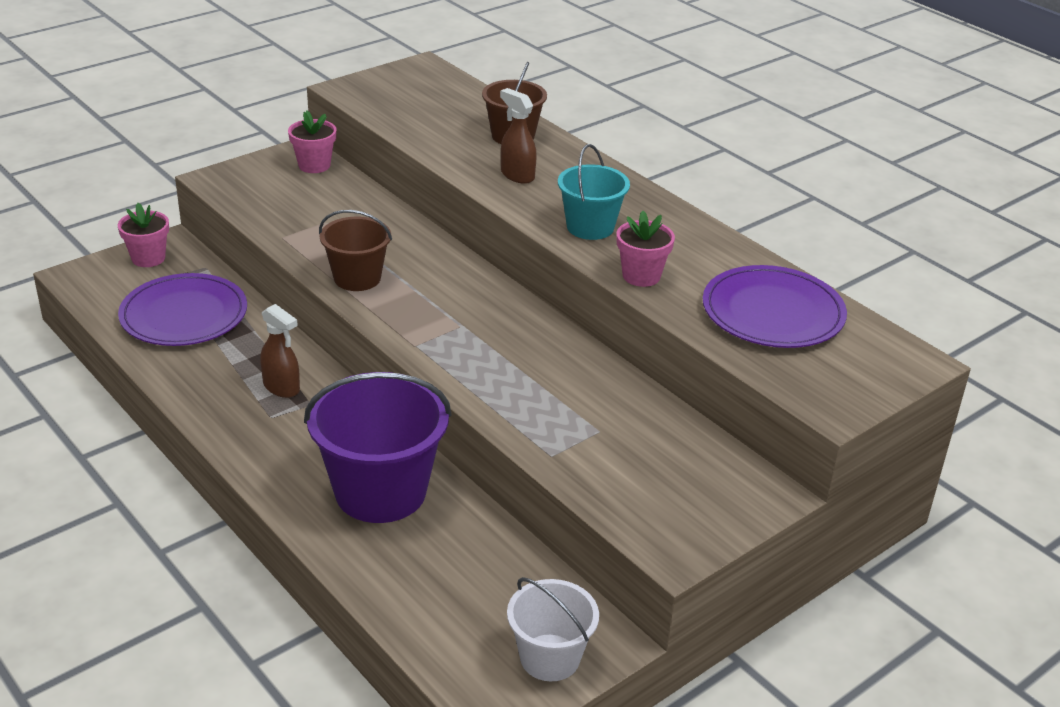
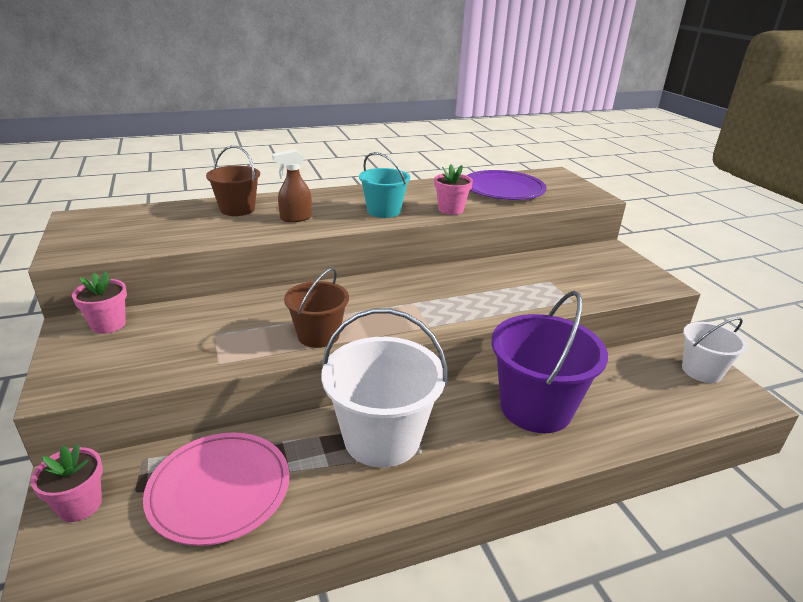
camera: 70 degrees left, 5 degrees down
purple plate [118,273,247,346] -> pink plate [143,432,290,546]
brown spray bottle [260,304,300,398] -> white bucket [321,308,448,468]

